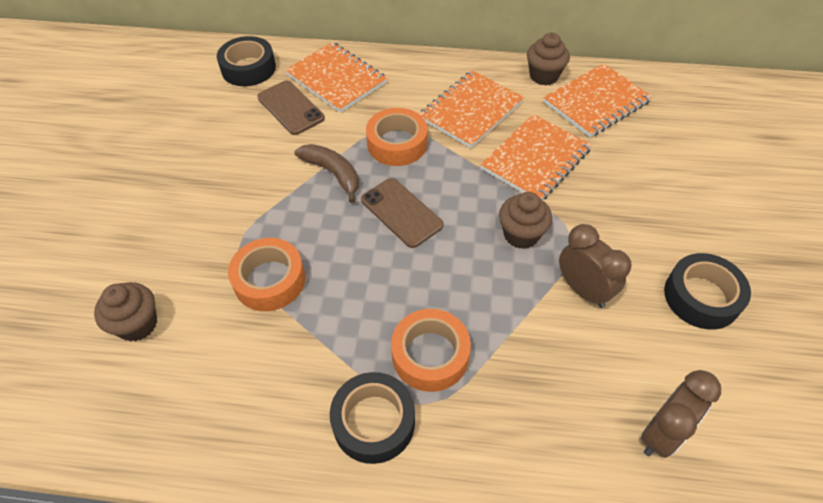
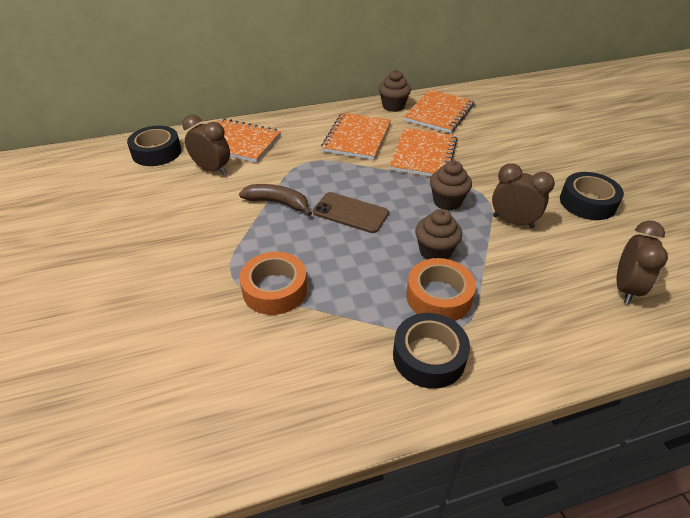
camera: 25 degrees left, 10 degrees down
brown cupcake [94,282,157,342] -> brown cupcake moved to [415,209,462,260]
brown phone [257,81,325,135] -> brown clock [182,115,230,175]
orange tape [366,108,428,166] -> none

